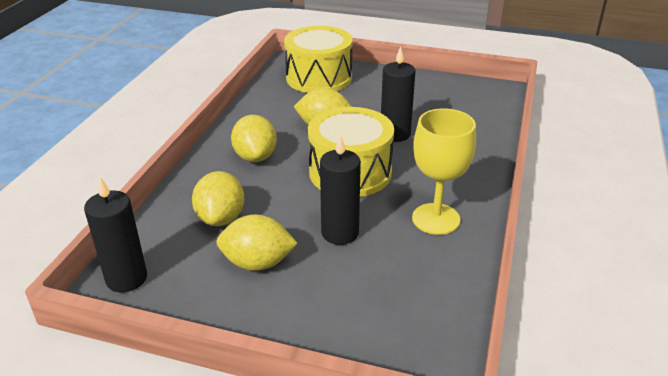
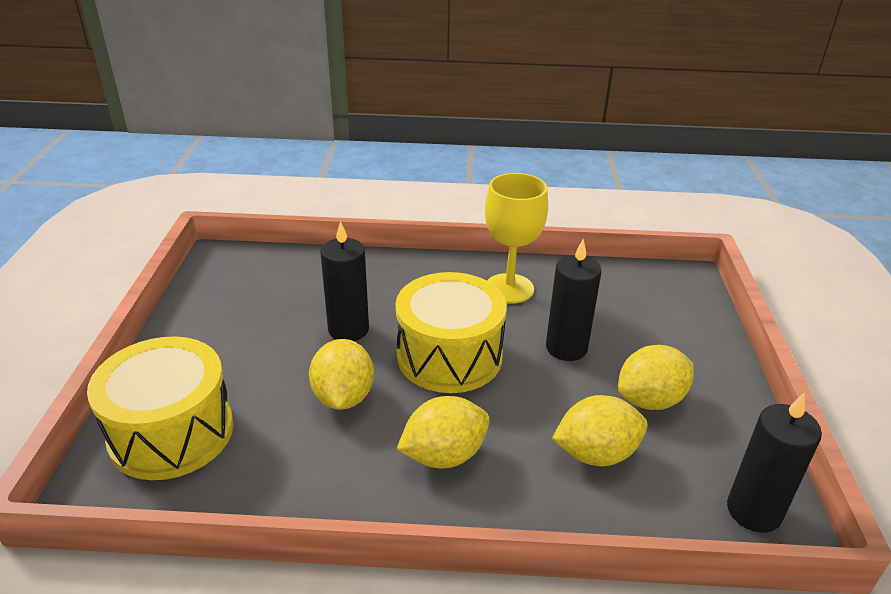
camera: 105 degrees left, 0 degrees up
yellow lemon [216,214,298,271] -> yellow lemon turned 75 degrees clockwise [618,345,694,410]

